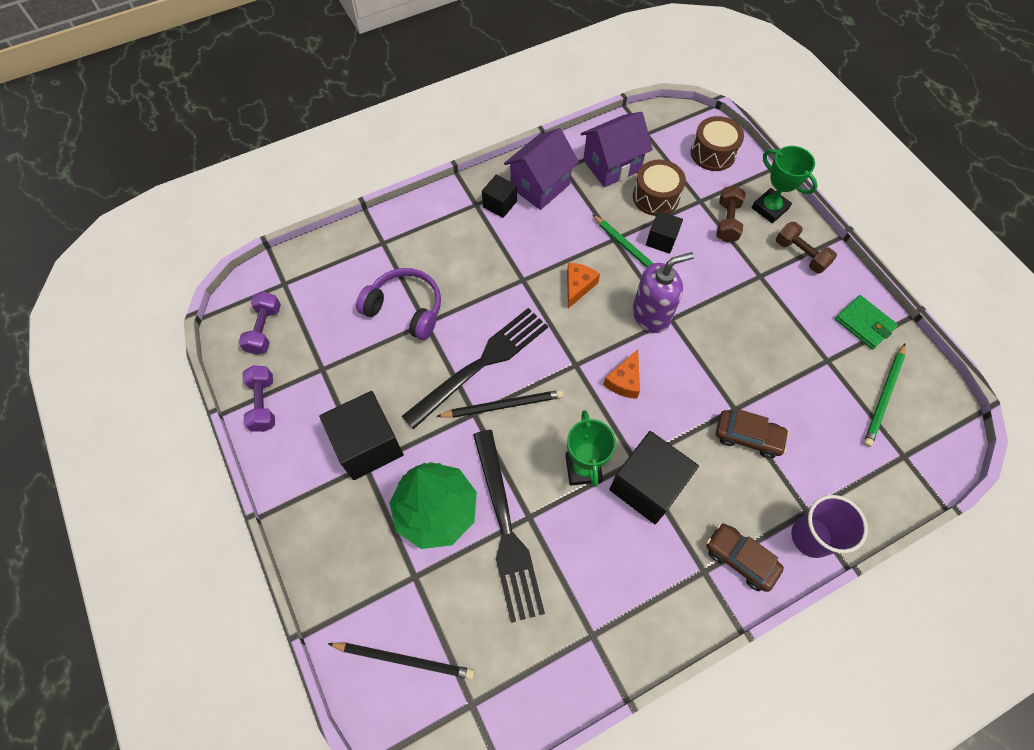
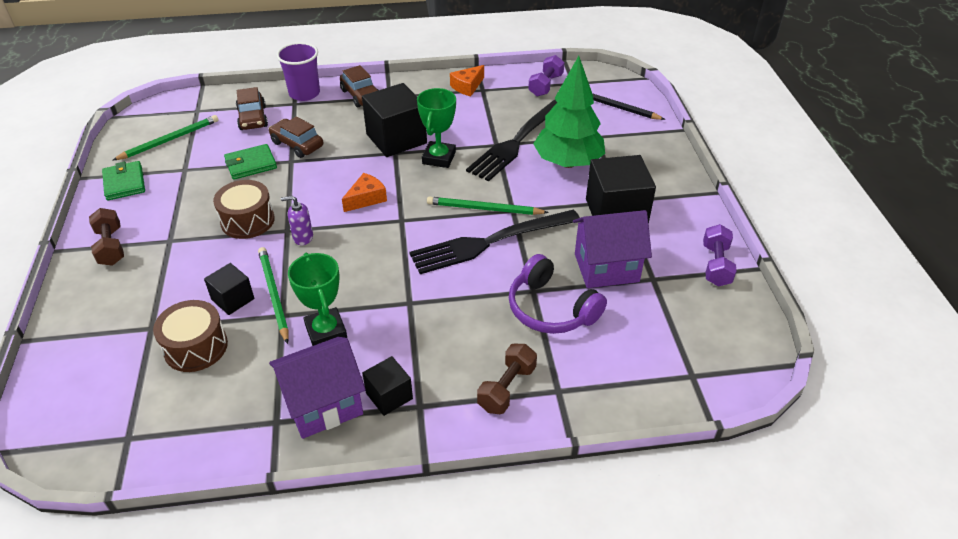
camera: 160 degrees left, 20 degrees down
purple dumbbell [238,292,281,355] -> purple dumbbell moved to [528,55,565,97]
black pencil [436,390,564,418] -> green pencil [427,197,549,215]
black fork [473,430,545,623] -> black fork turned 150 degrees counterclockwise [466,99,557,181]
orange cheese [567,263,600,308] -> orange cheese moved to [450,65,484,96]
purple house [581,112,653,187] -> purple house moved to [573,210,652,288]
purple soap dispenser [633,252,694,333] -> purple soap dispenser [281,196,313,245], size x0.53
brown drum [691,116,744,171] -> brown drum moved to [213,180,275,239]
brown dumbbell [716,185,745,242] -> brown dumbbell moved to [477,344,537,414]
green trophy [752,146,818,223] -> green trophy moved to [288,253,347,346]
none -> green wallet [224,144,277,180]
none -> brown car [236,87,268,130]

